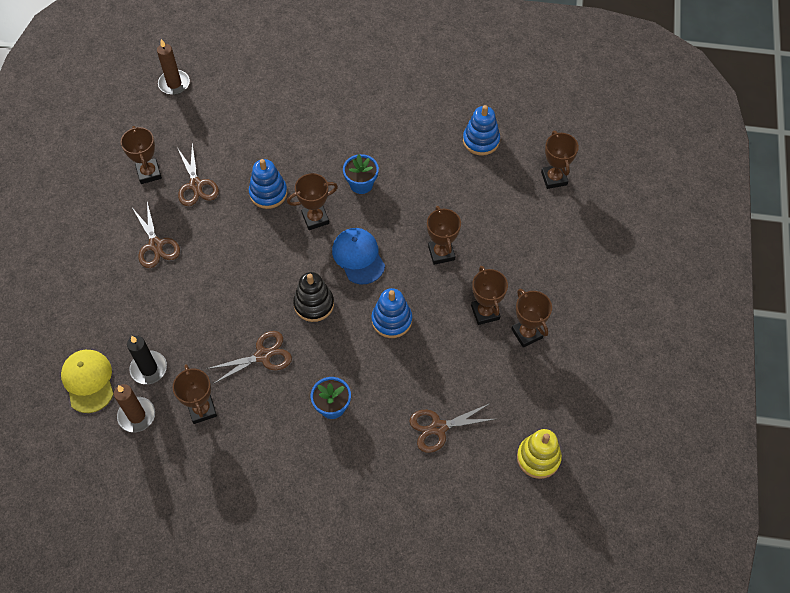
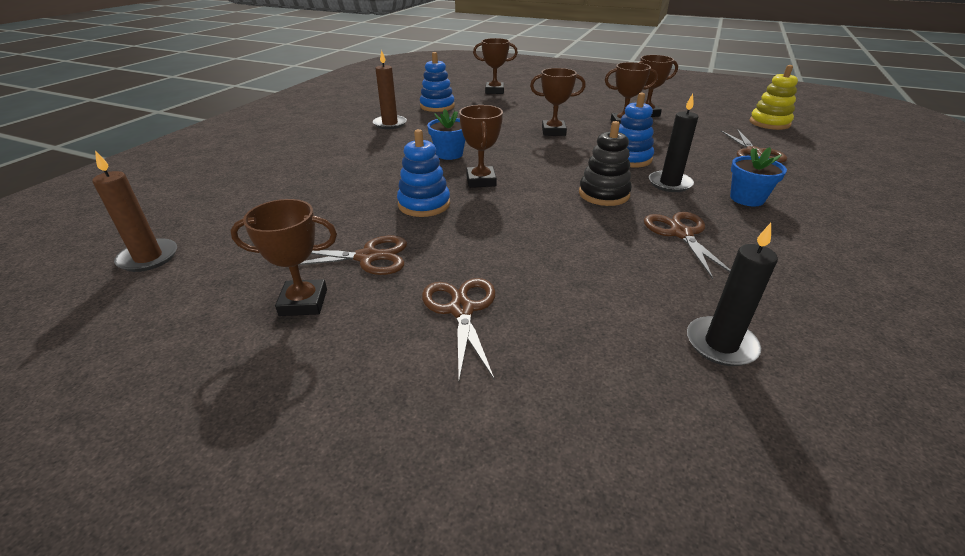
camera: 75 degrees left, 25 degrees down
yellow cap [61,350,114,413] -> none
brown candle [114,384,155,432] -> brown candle moved to [373,50,407,129]
brown scissors [132,202,180,268] -> brown scissors turned 90 degrees counterclockwise [422,278,496,380]
brown trophy [173,364,217,424] -> none
blue cap [332,228,385,284] -> none
none -> black candle [649,94,698,192]

